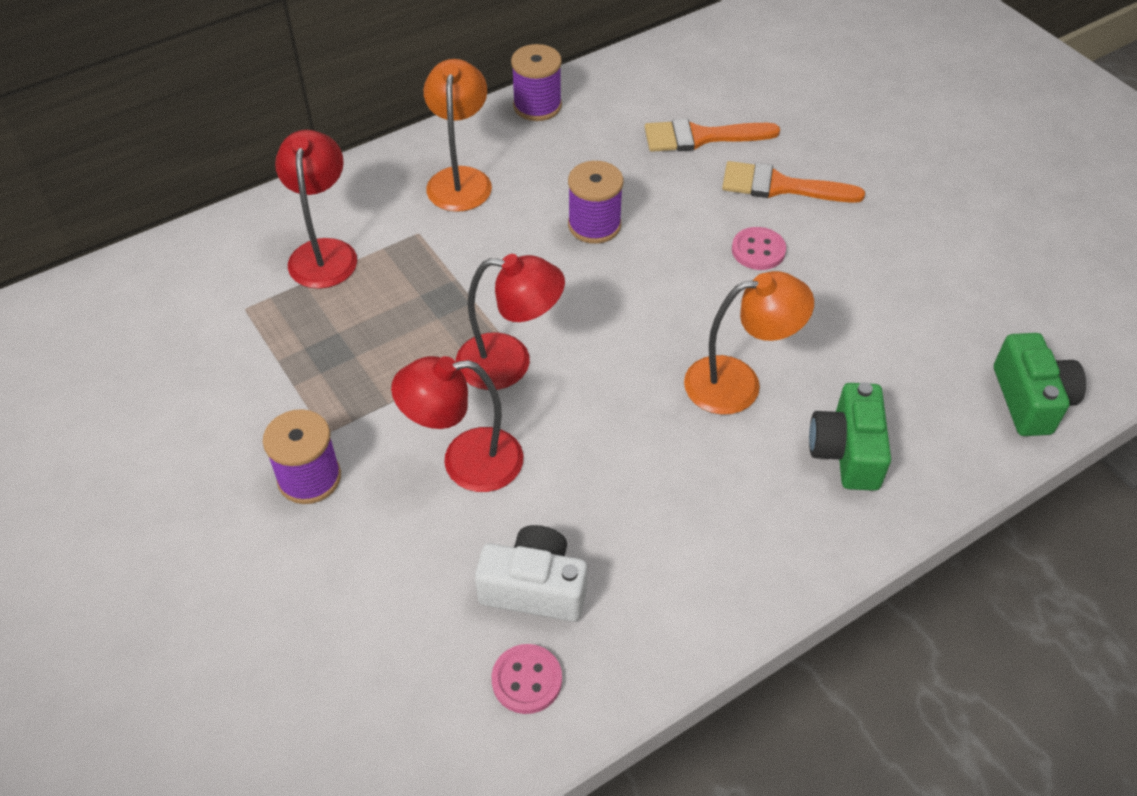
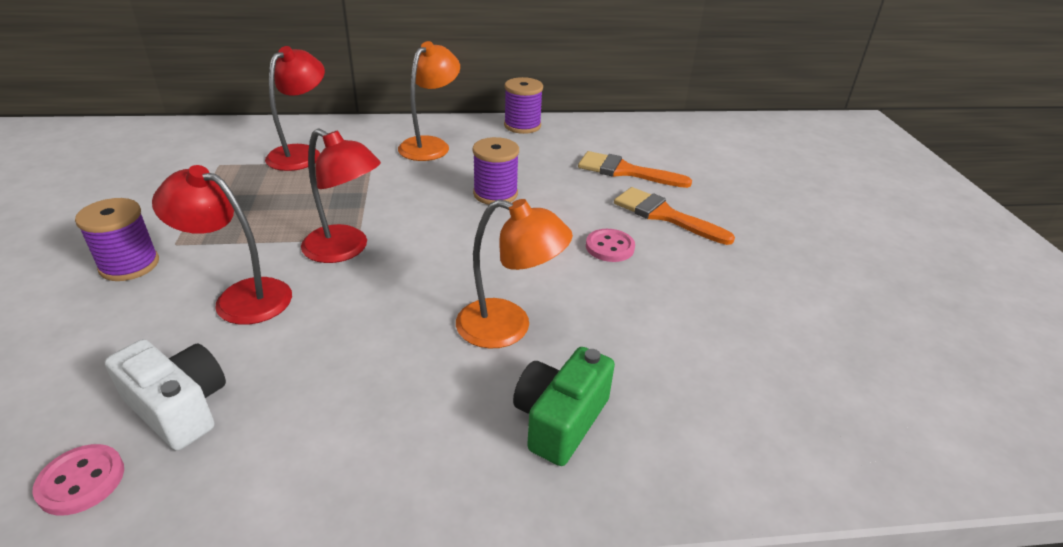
camera: 25 degrees right, 15 degrees down
green camera [994,333,1086,436] -> none

